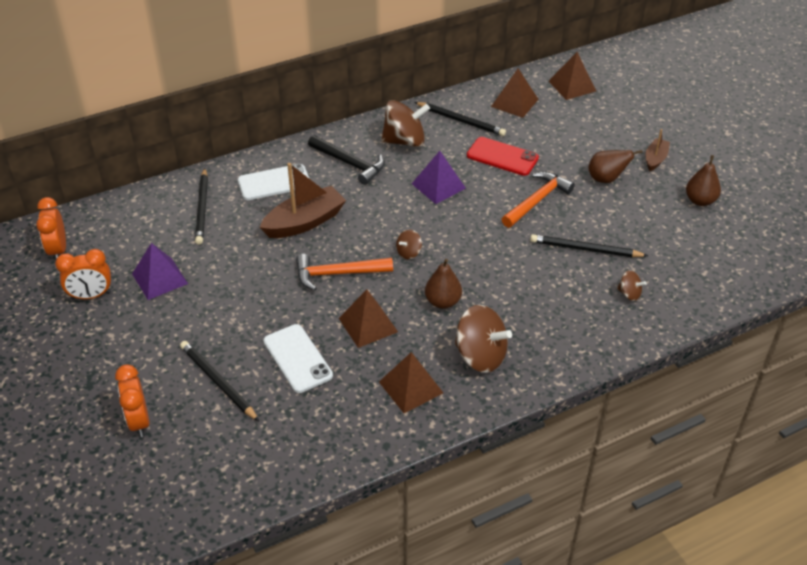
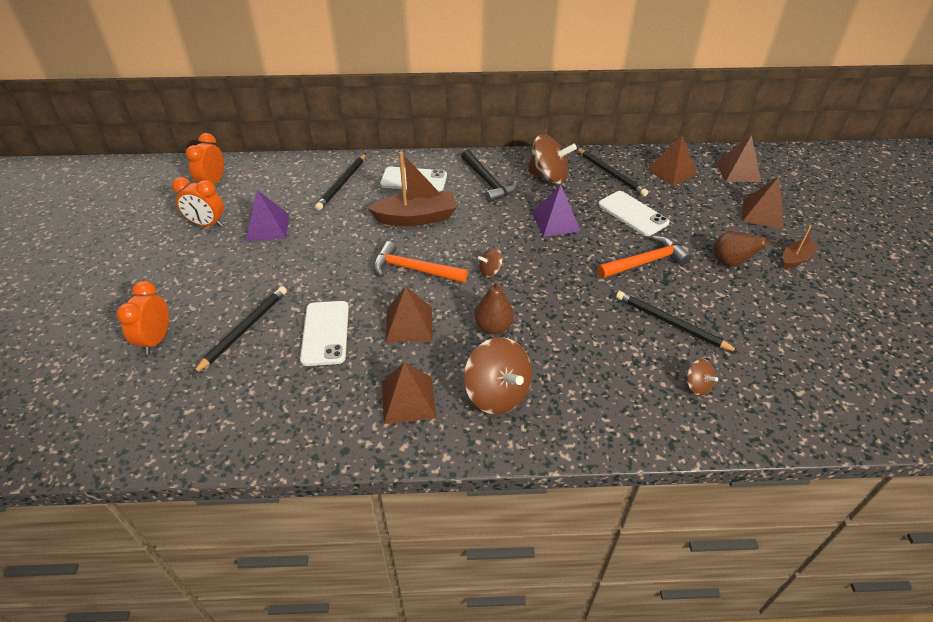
camera: 25 degrees right, 0 degrees up
black pencil [180,341,259,421] -> black pencil turned 45 degrees clockwise [193,286,287,374]
red phone [467,137,539,176] -> white phone [598,191,669,236]
brown pear [686,155,721,206] -> none
none -> brown pyramid [742,177,783,229]

